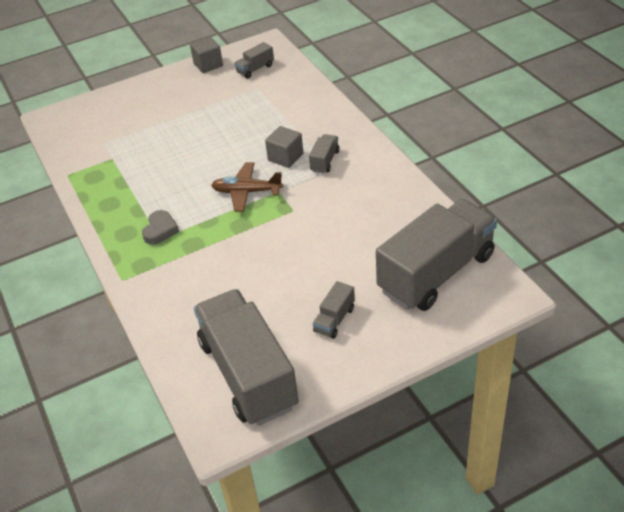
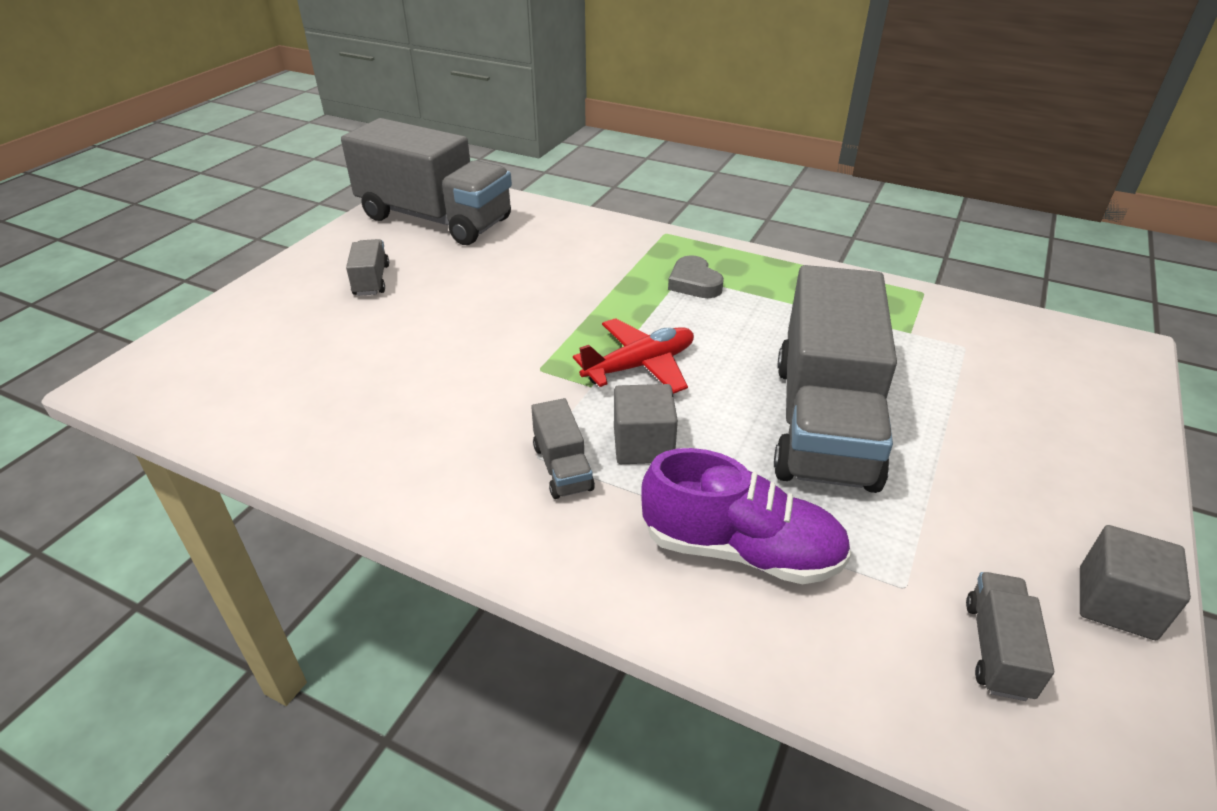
camera: 140 degrees right, 5 degrees down
brown plane [211,162,283,212] -> red plane [573,318,694,394]
grey truck [376,199,497,311] -> grey truck moved to [774,265,897,493]
none -> purple shoe [641,448,851,584]

